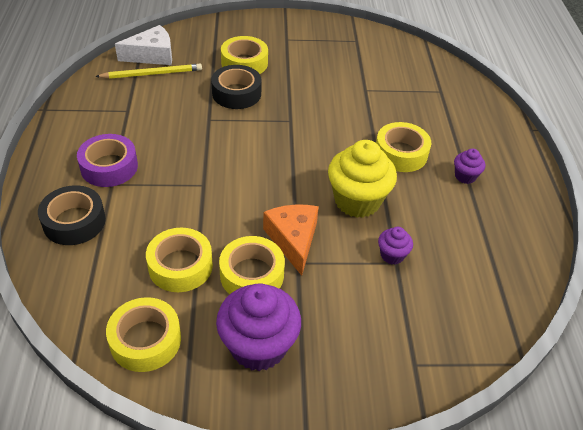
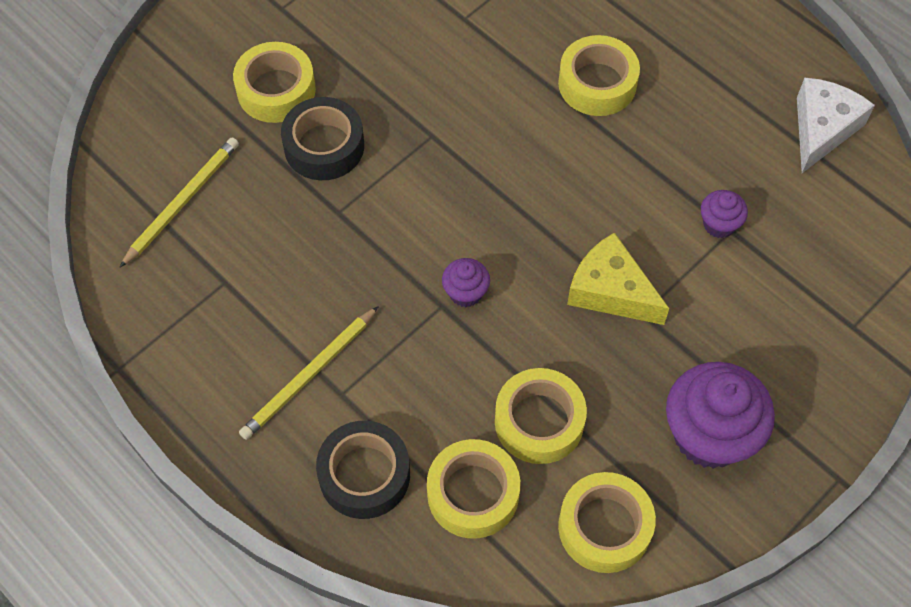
camera: 40 degrees left, 15 degrees up
purple tape [77,134,138,187] -> yellow pencil [239,306,379,440]
white cheese [115,25,172,65] -> white cheese moved to [797,78,875,173]
yellow tape [219,236,285,294] -> yellow tape moved to [427,439,520,539]
orange cheese [263,204,319,276] -> yellow cheese [567,232,669,325]
yellow cupcake [328,140,397,218] -> none
purple cupcake [454,148,485,184] -> purple cupcake moved to [442,258,490,307]

